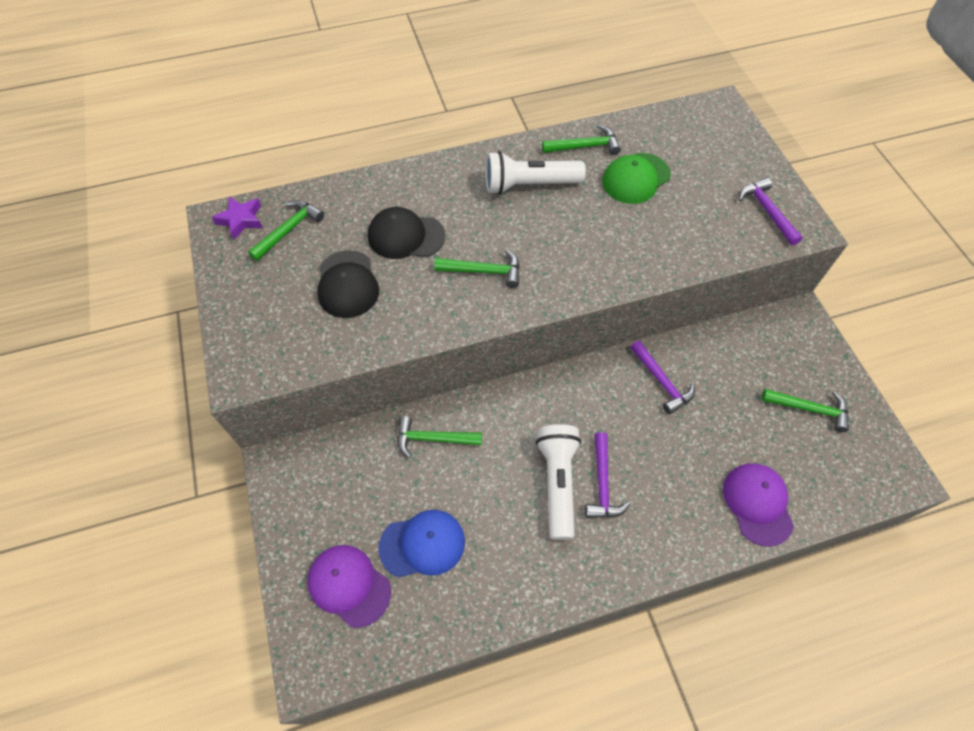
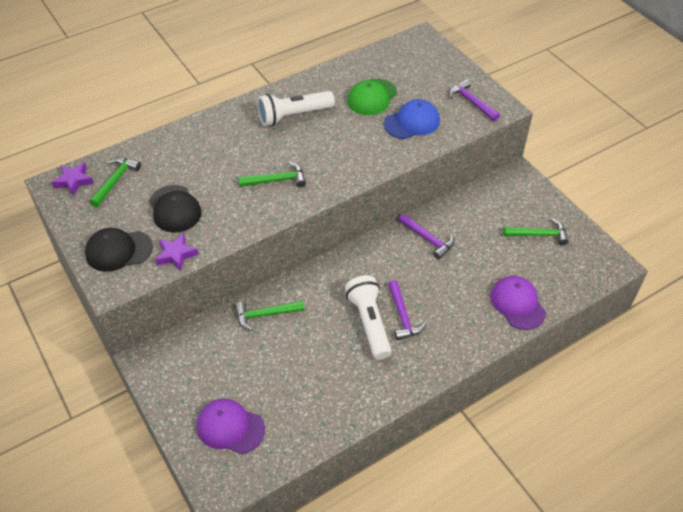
camera: 15 degrees left, 10 degrees down
black cap [368,207,445,259] -> black cap moved to [85,228,153,272]
blue cap [379,510,465,577] -> blue cap moved to [384,99,440,139]
green hammer [542,125,621,155] -> none
none -> purple star [155,233,199,271]

